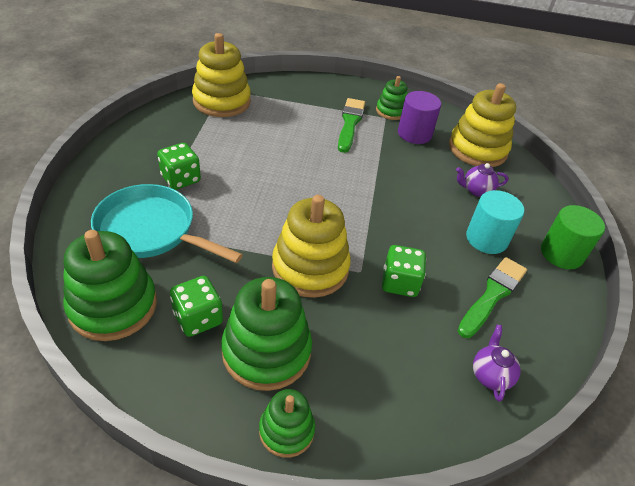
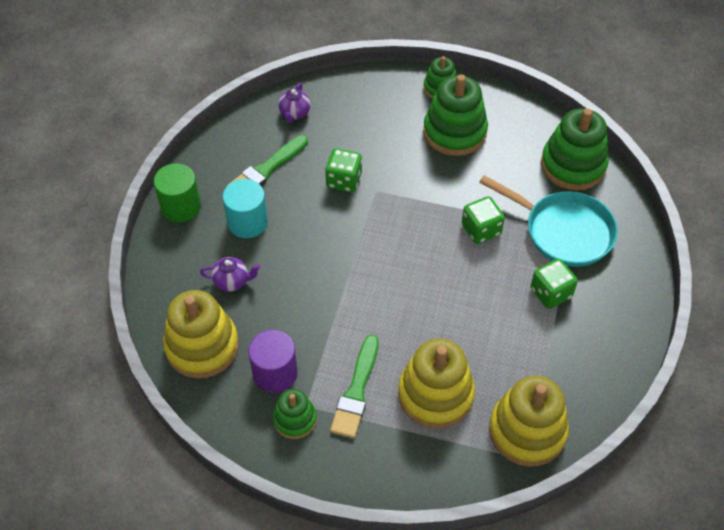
camera: 170 degrees left, 10 degrees up
green dice [170,276,223,337] -> green dice moved to [462,196,505,244]
yellow stacking toy [272,195,351,298] -> yellow stacking toy moved to [398,338,475,429]

